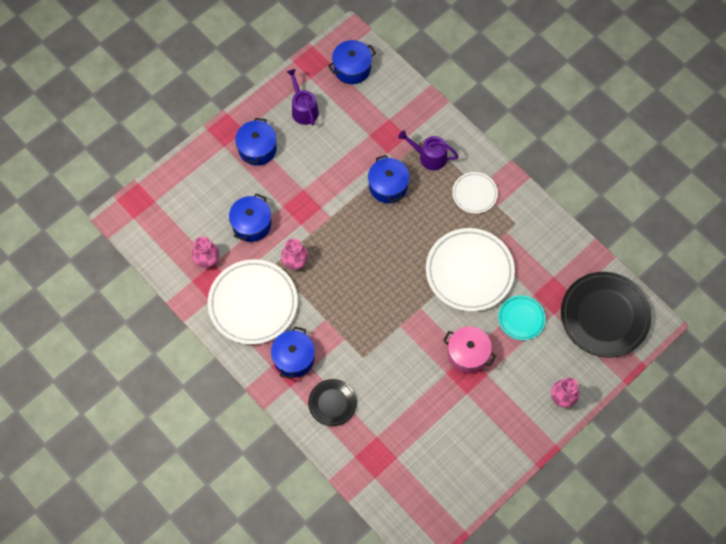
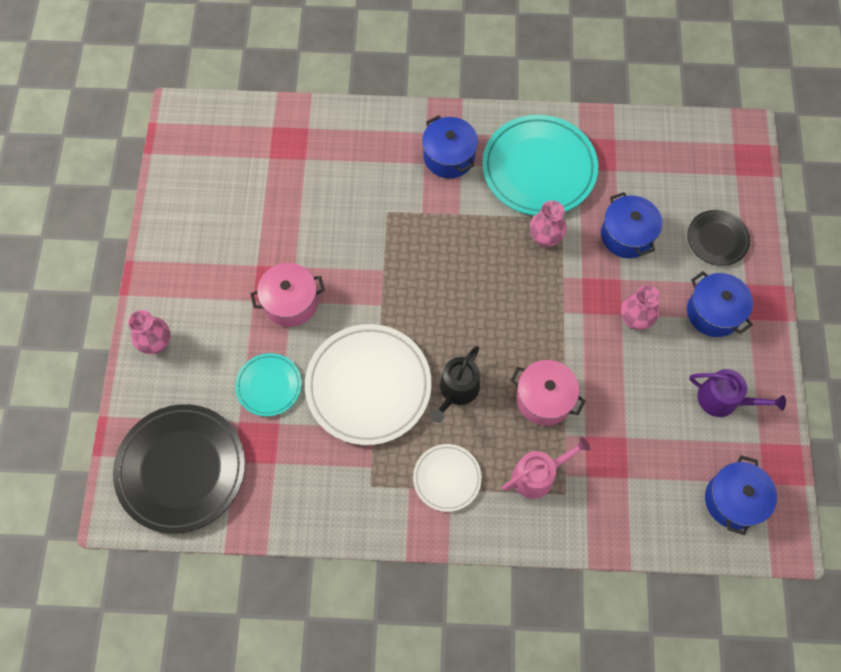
camera: 135 degrees right, 0 degrees up
pink vase [192,236,219,268] -> pink vase moved to [621,285,661,330]
white plate [208,259,298,345] -> turquoise plate [482,115,598,216]
black plate [308,379,357,426] -> black plate moved to [687,210,750,266]
blue pot [368,155,409,203] -> pink pot [510,360,585,426]
purple watering can [398,130,459,170] -> pink watering can [502,437,590,499]
none -> black watering can [430,346,480,423]

